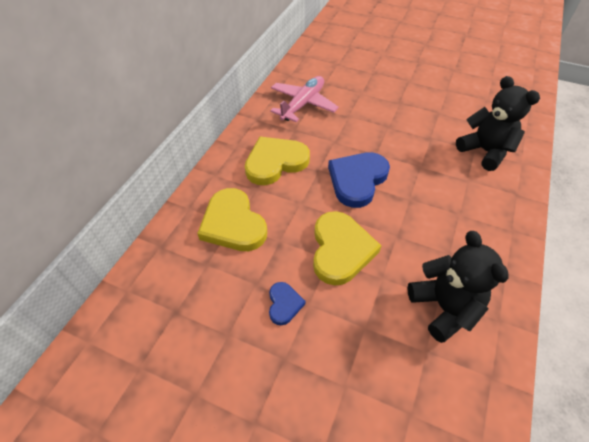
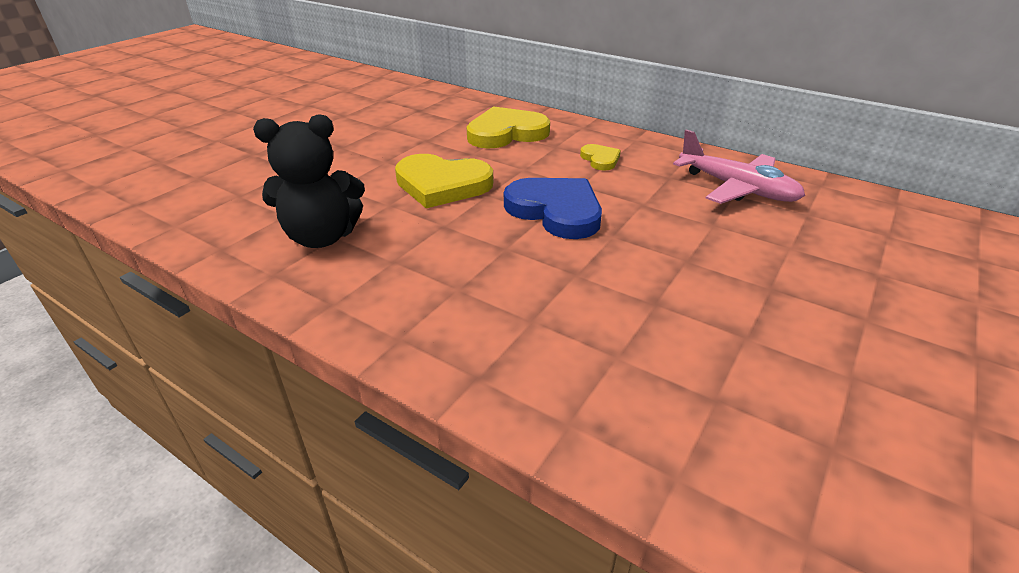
camera: 100 degrees right, 15 degrees down
yellow heart [245,137,310,185] -> yellow heart [580,144,621,171], size x0.50
blue heart [269,282,306,325] -> none
black teddy bear [456,76,540,171] -> none

